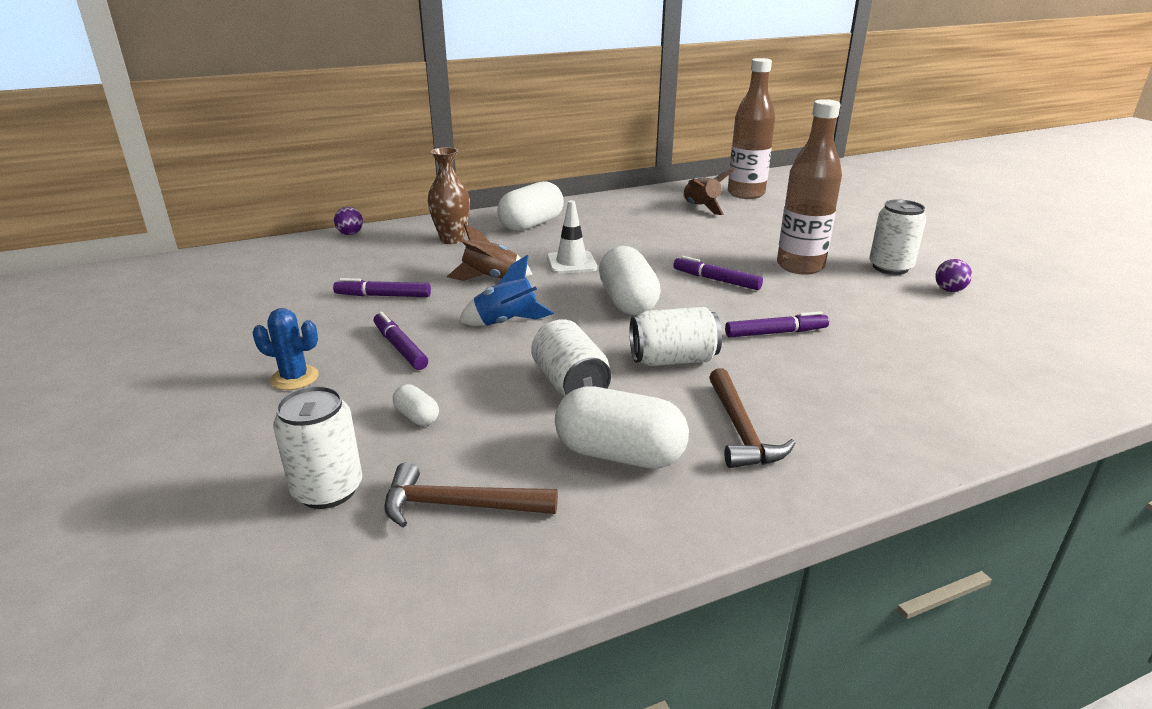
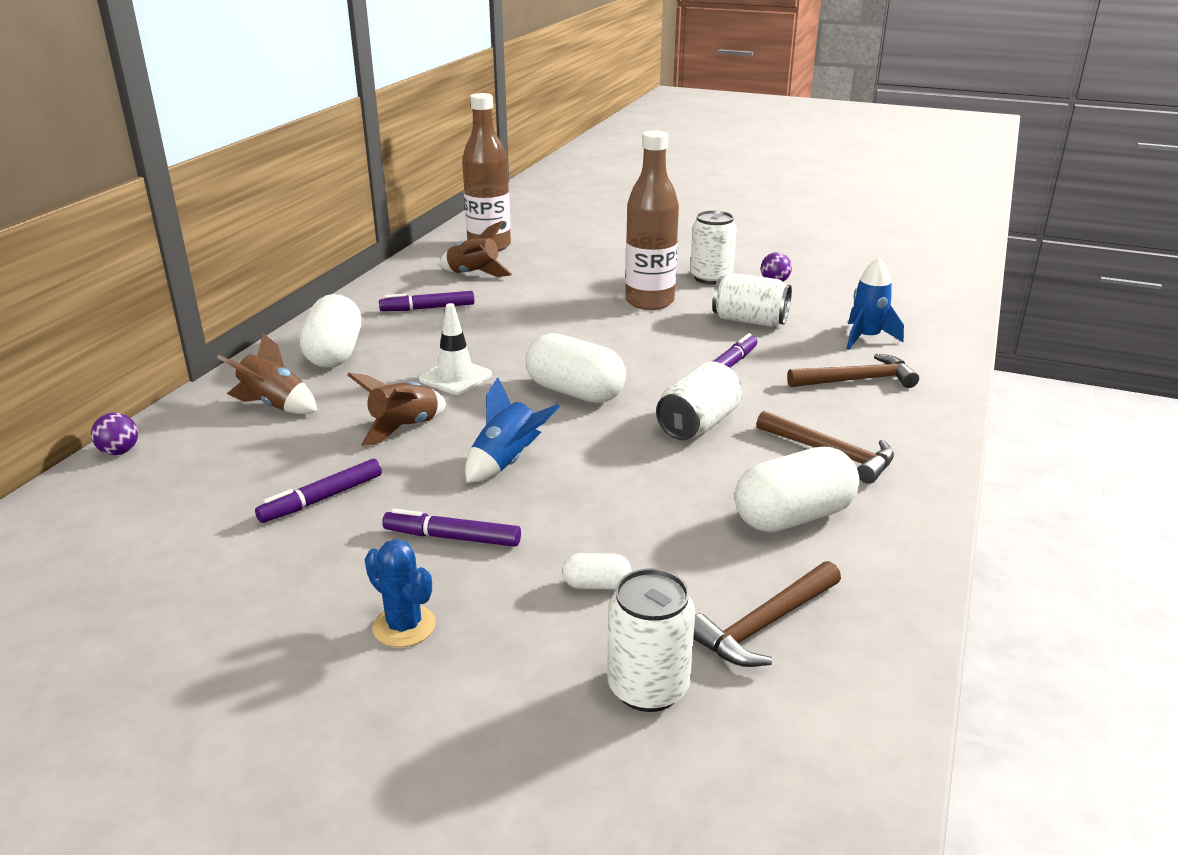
camera: 45 degrees left, 0 degrees up
blue cactus [252,308,319,390] -> blue cactus turned 75 degrees clockwise [365,539,436,647]
brown vase [428,147,470,244] -> brown rocket [217,333,317,414]
white can [531,319,611,397] -> white can moved to [712,272,792,327]
purple marker [673,256,763,290] -> purple marker moved to [379,291,475,311]
none -> brown hammer [787,354,919,388]
none -> blue rocket [847,257,904,350]

